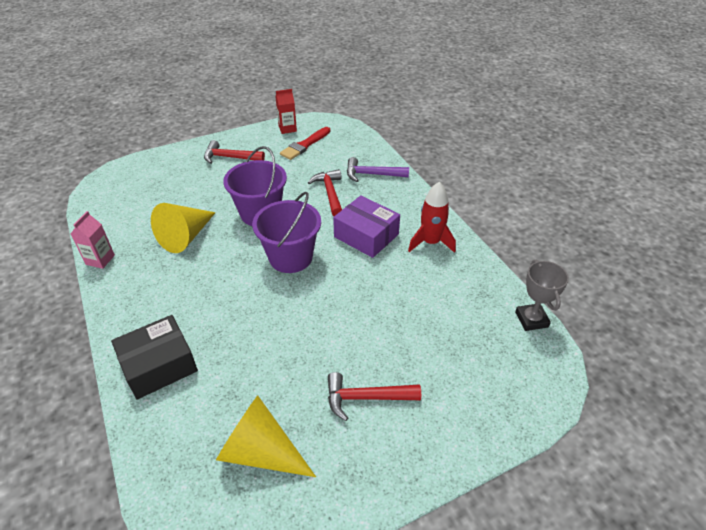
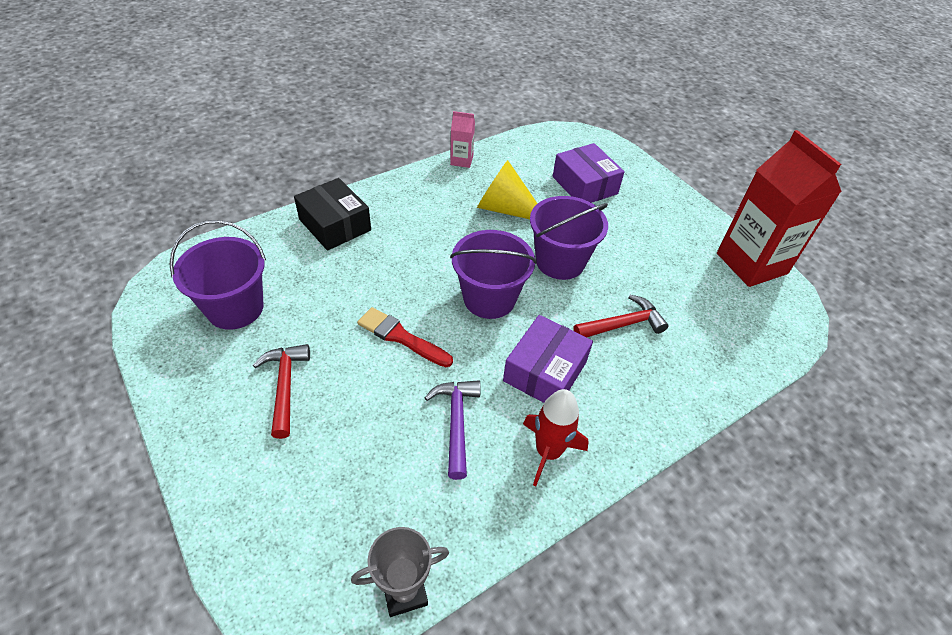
camera: 80 degrees right, 5 degrees up
red hammer [204,140,265,164] -> none
yellow cone [216,396,316,477] -> purple bucket [169,220,266,330]
red carton [275,89,297,134] -> red carton [717,130,842,287], size x2.24
red brush [280,127,331,160] -> red brush moved to [357,307,453,367]
purple hammer [347,157,409,182] -> purple hammer moved to [424,380,481,480]
none -> purple box [553,143,625,203]

